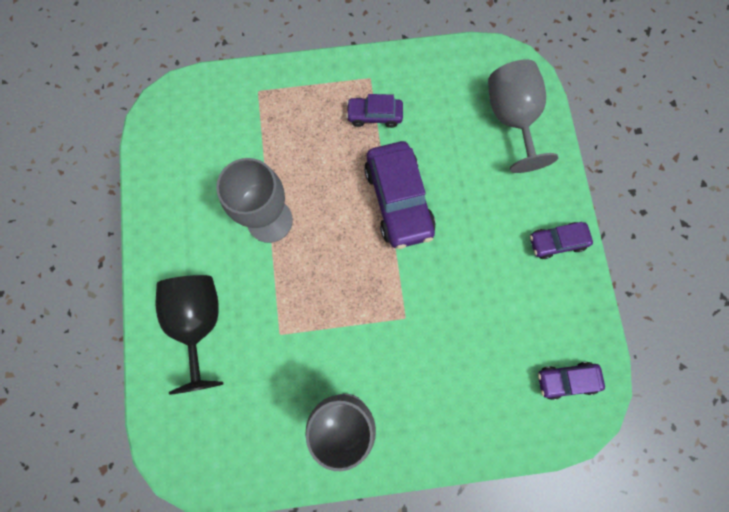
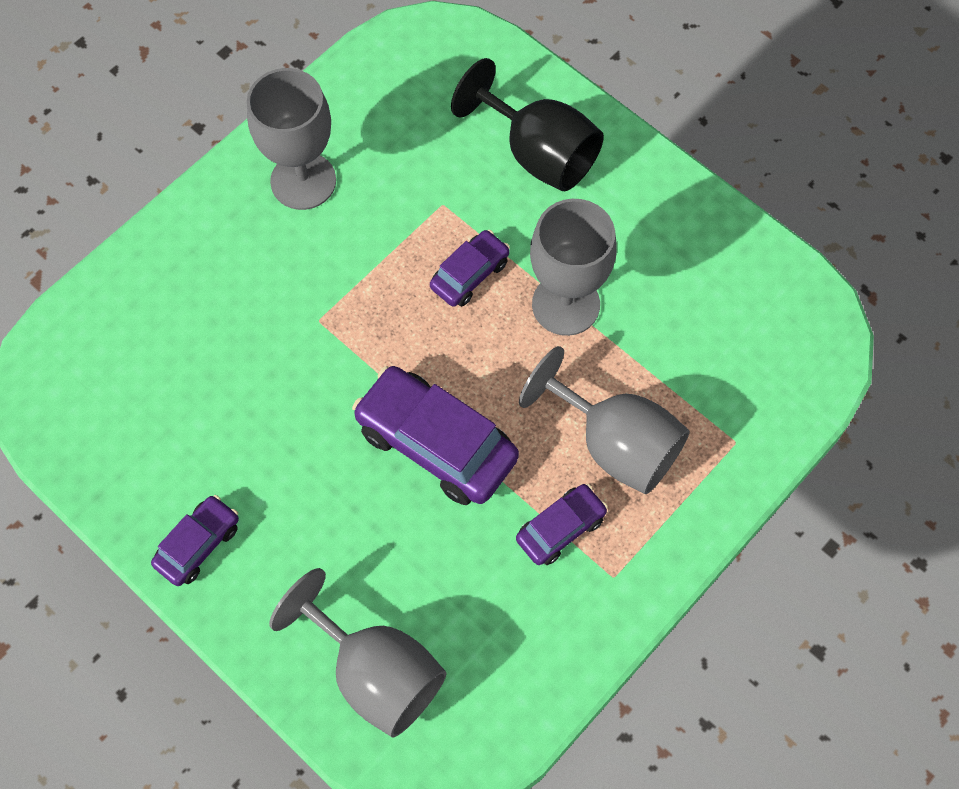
camera: 140 degrees right, 10 degrees down
purple car [538,362,605,400] -> purple car moved to [430,230,510,307]
none -> grey goblet [519,346,690,494]

